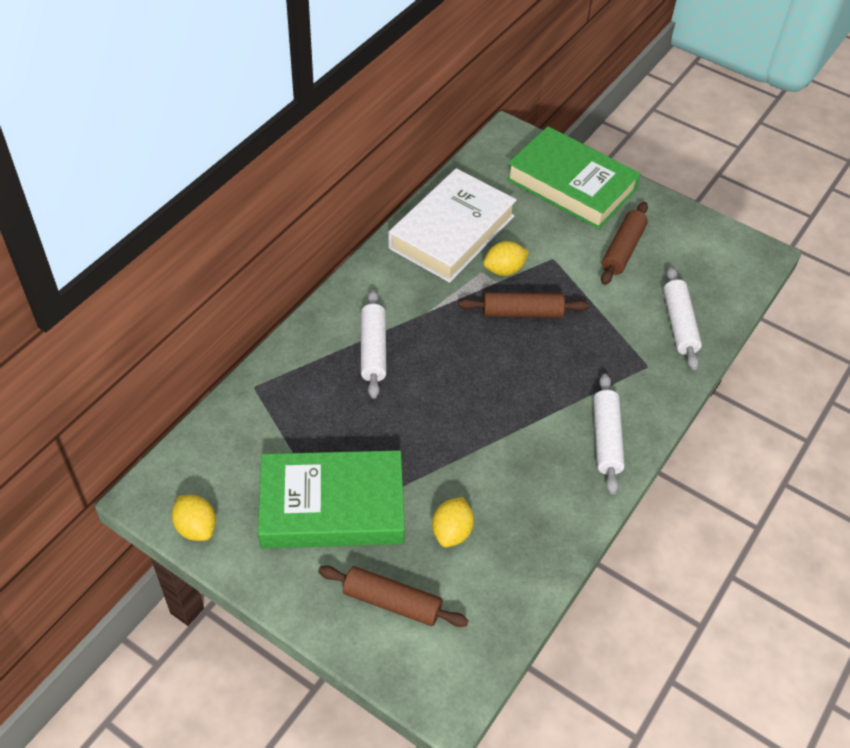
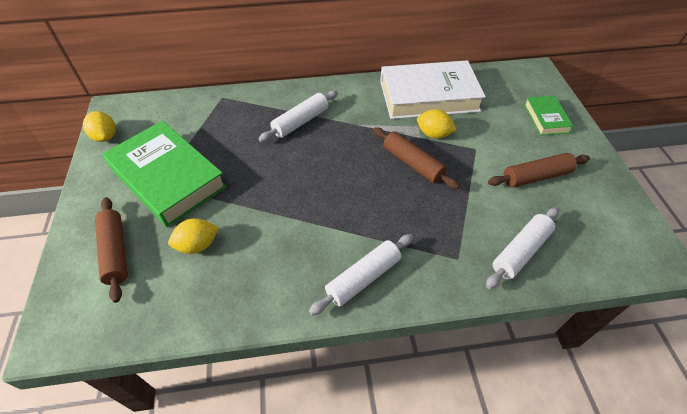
camera: 50 degrees right, 0 degrees up
yellow lemon [172,495,216,541] -> yellow lemon turned 45 degrees counterclockwise [83,111,116,142]
green book [506,126,641,229] -> green book [524,96,573,135], size x0.49

